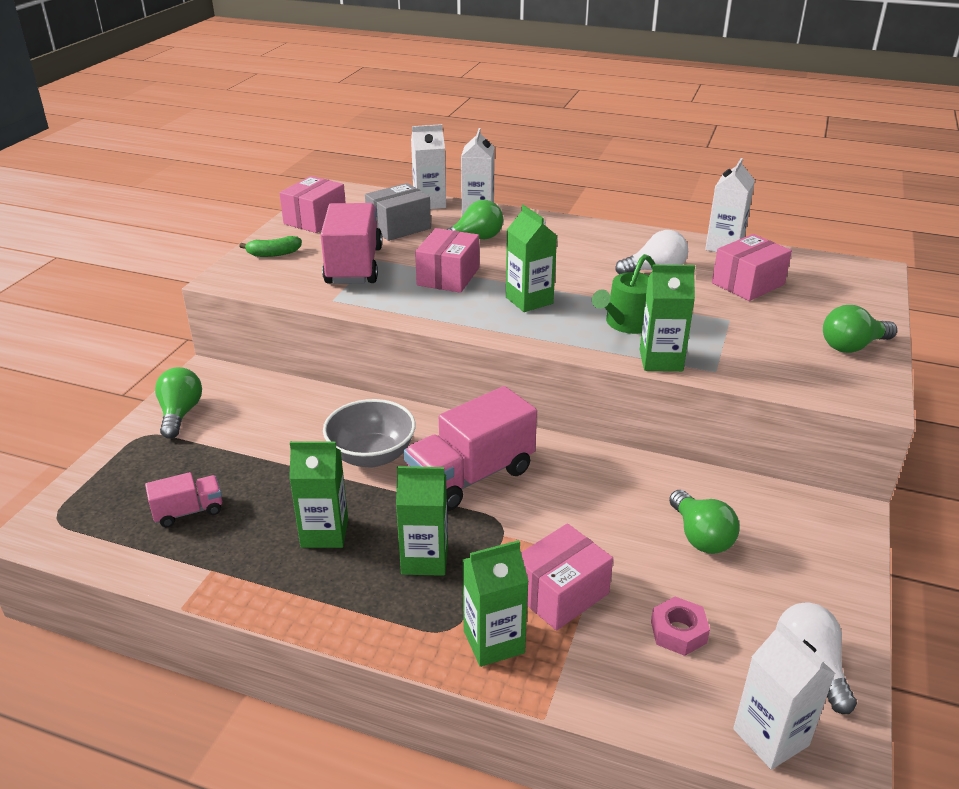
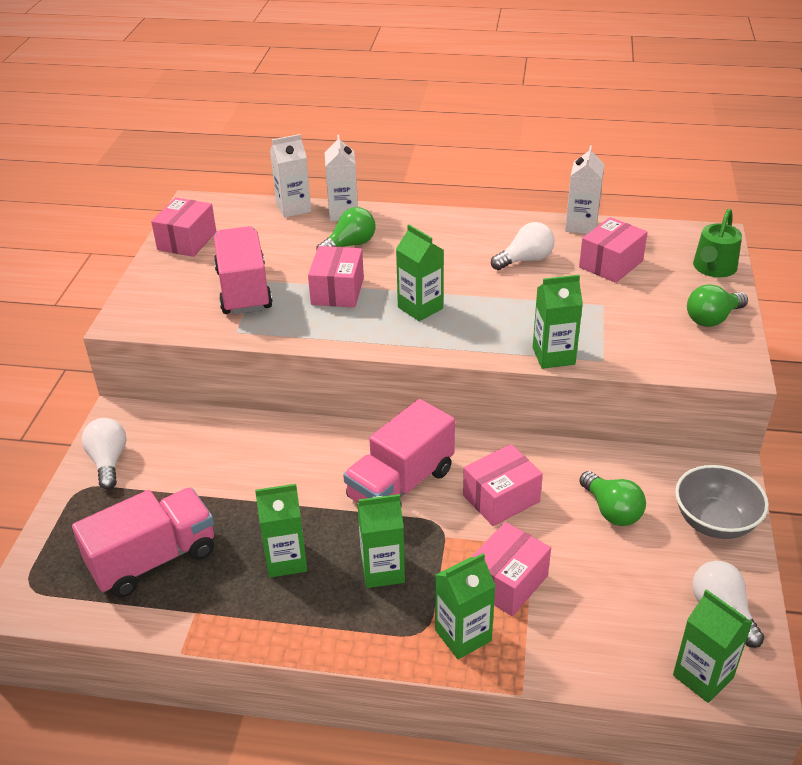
camera: 10 degrees left, 5 degrees up
pink truck [145,472,222,527] -> pink truck [72,488,214,598], size x1.96
green light bulb [155,367,202,439] -> white light bulb [82,418,127,489]
green banana [239,236,302,257] -> none
grey bowl [323,399,416,468] -> grey bowl moved to [675,465,769,539]
grey box [365,183,431,241] -> none
green watering can [592,254,656,334] -> green watering can moved to [693,209,742,277]
pink nut [651,596,710,656] -> none
white carton [733,621,835,770] -> green carton [673,589,753,703]
none -> pink box [463,444,543,526]

